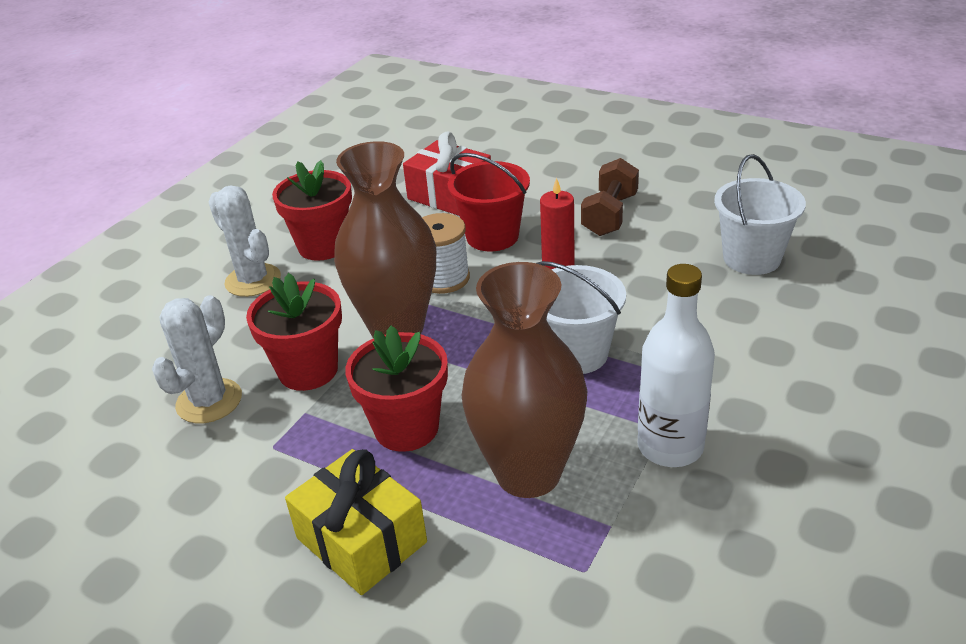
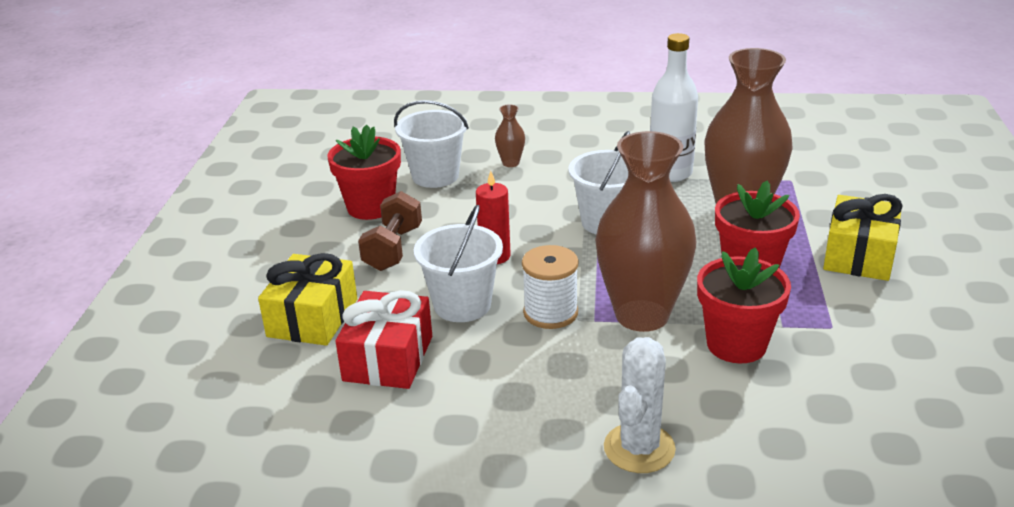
camera: 115 degrees left, 5 degrees down
white cactus [152,295,242,423] -> none
red flower pot [272,160,352,261] -> red flower pot moved to [327,124,401,220]
red bucket [448,153,530,251] -> white bucket [414,205,503,322]
brown dumbbell [581,158,639,236] -> brown dumbbell turned 75 degrees counterclockwise [358,191,422,271]
none -> yellow gift [258,253,357,346]
none -> brown vase [495,104,525,167]

